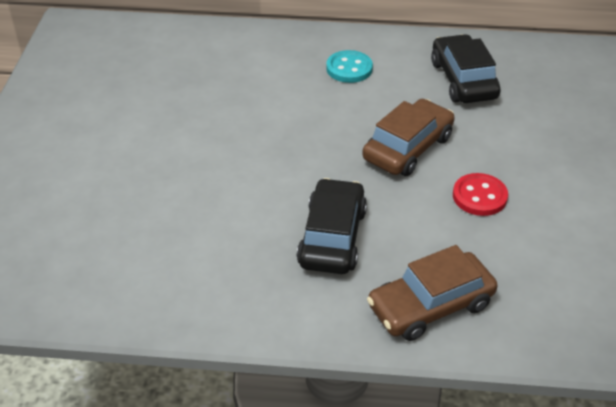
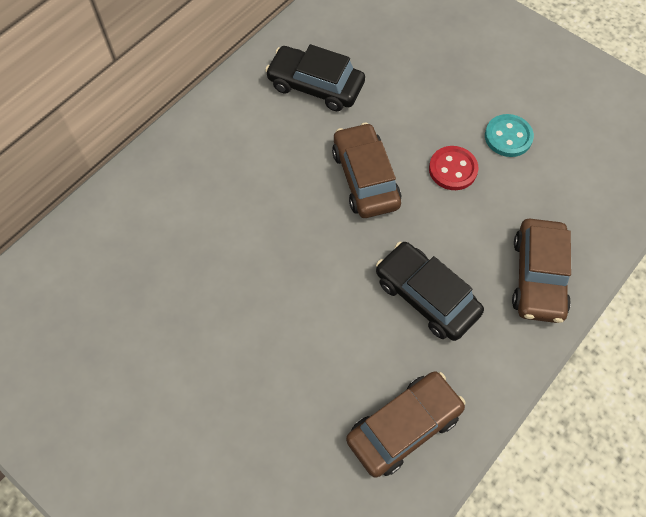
camera: 55 degrees left, 20 degrees up
turquoise button [326,50,373,83] -> turquoise button moved to [485,114,534,157]
none -> brown car [346,371,466,478]

